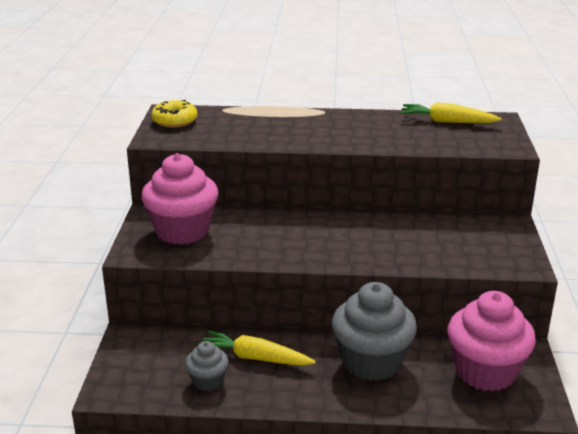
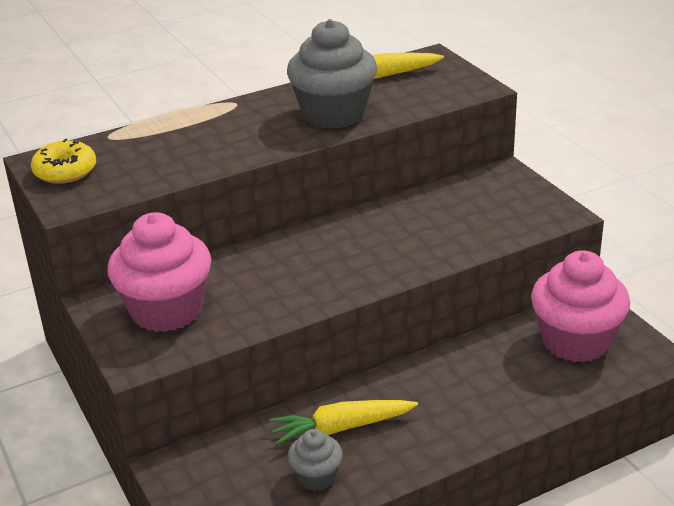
camera: 30 degrees left, 5 degrees up
grey cupcake [332,282,417,381] -> grey cupcake moved to [287,19,377,129]

